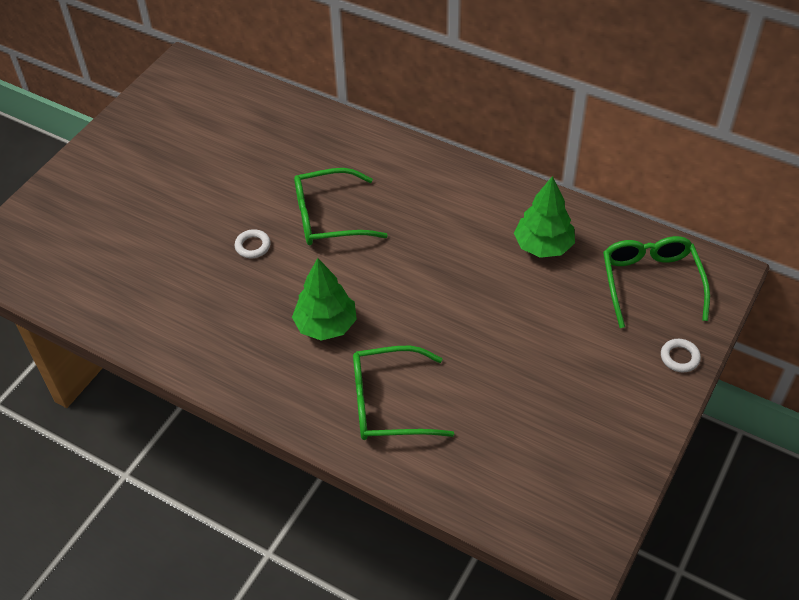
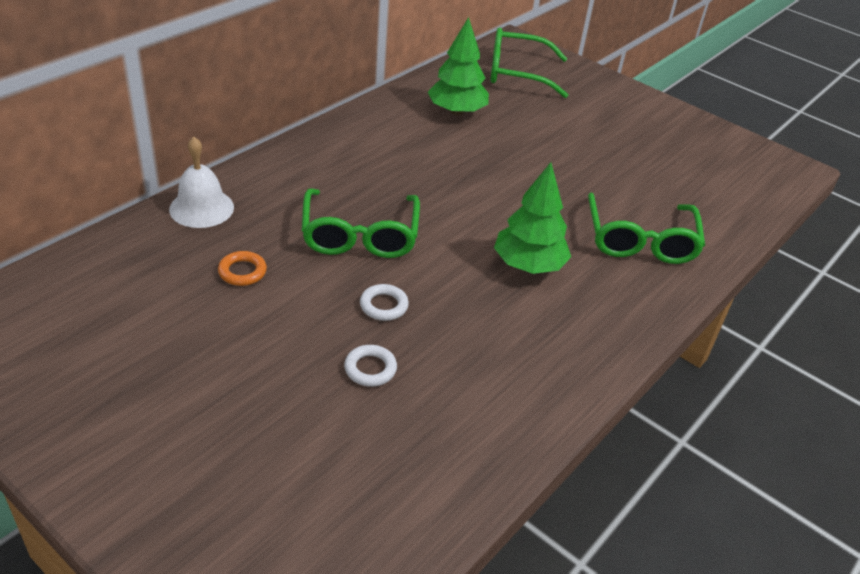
camera: 85 degrees left, 10 degrees down
white ring [661,339,701,372] -> white ring moved to [344,345,397,387]
none -> white bell [169,137,234,228]
none -> orange ring [218,251,267,286]

